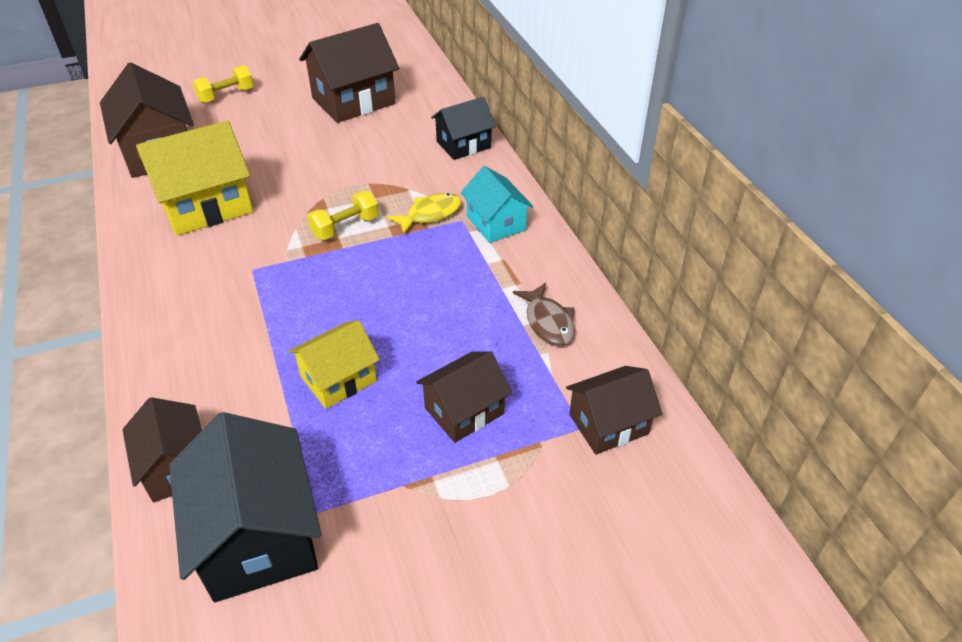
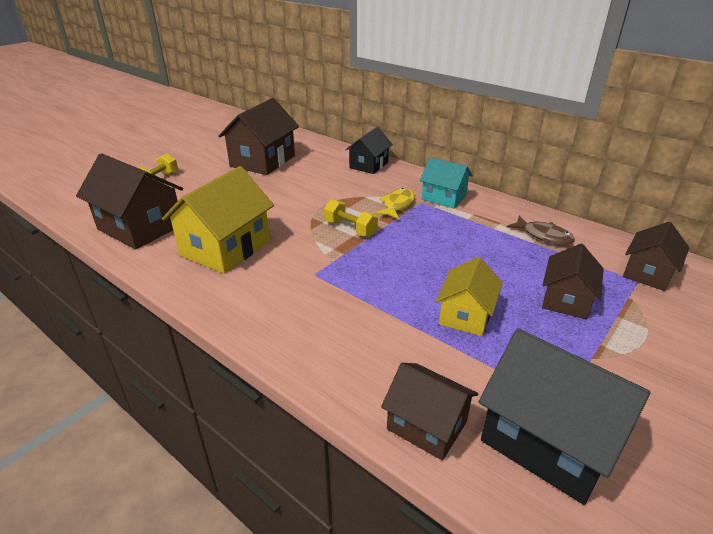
camera: 30 degrees left, 10 degrees down
yellow dumbbell [307,191,379,240] -> yellow dumbbell turned 75 degrees counterclockwise [324,199,378,237]

